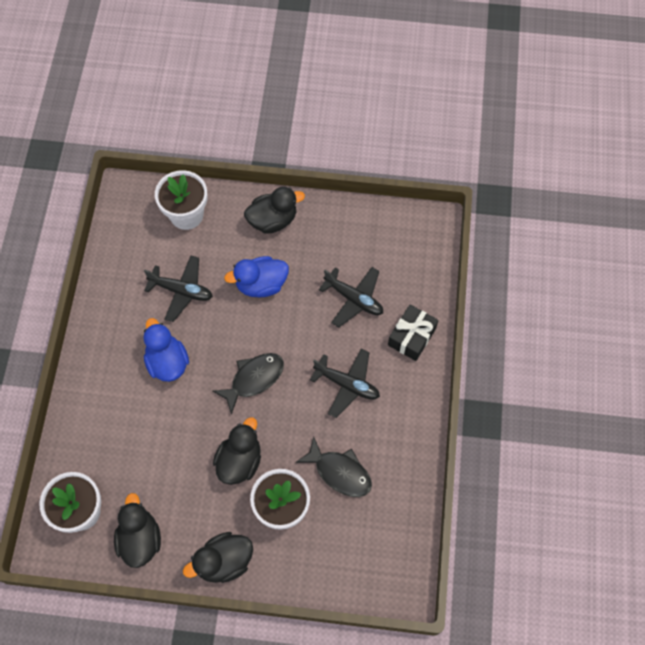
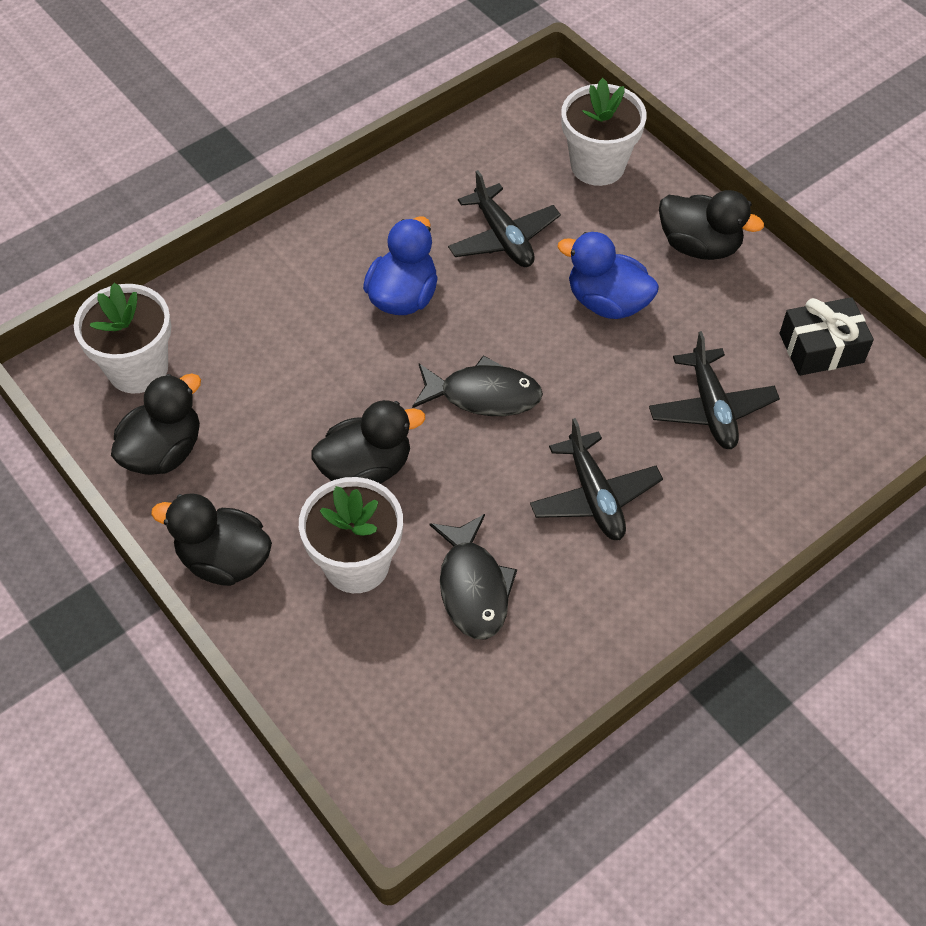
camera: 45 degrees right, 10 degrees down
black gift [388,304,438,361] -> black gift moved to [780,297,874,376]

